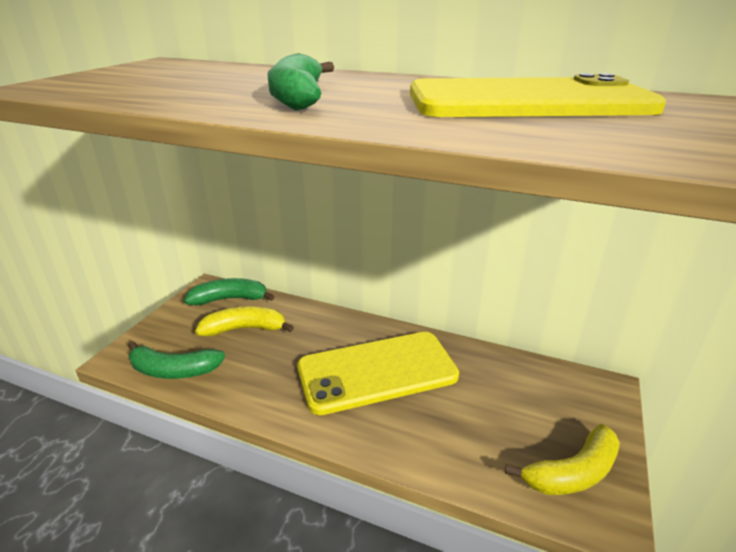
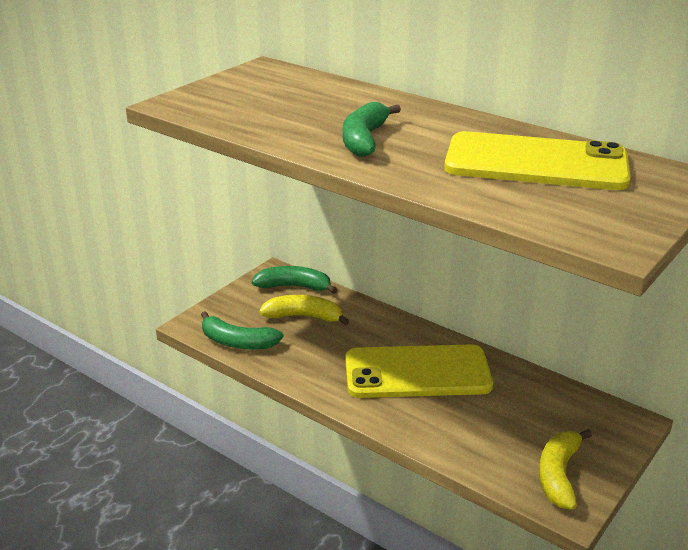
camera: 15 degrees right, 0 degrees up
yellow banana [505,424,620,495] -> yellow banana turned 120 degrees clockwise [539,429,592,510]

